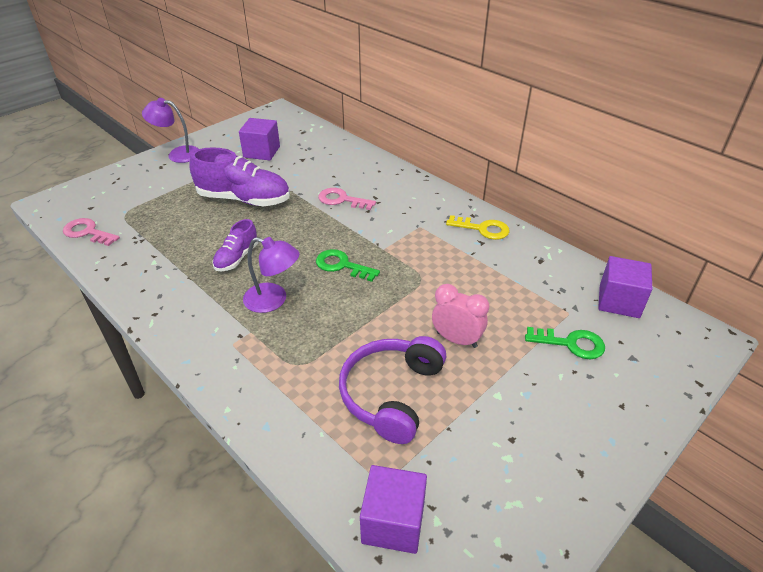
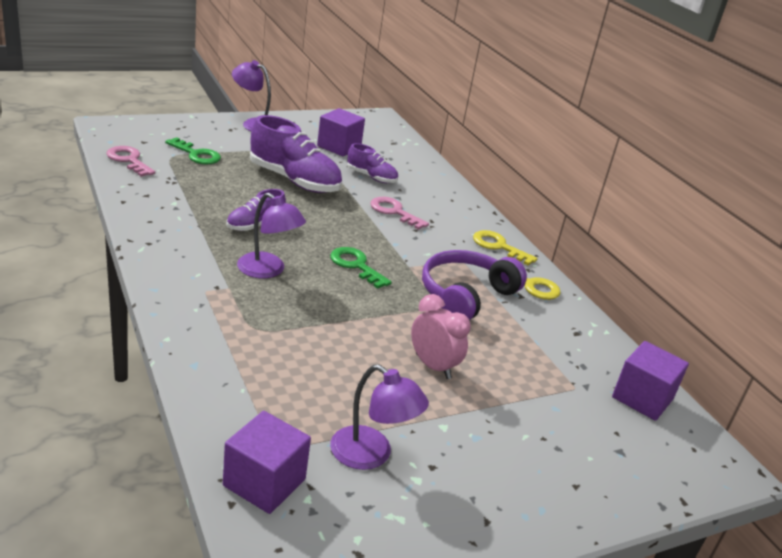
camera: 15 degrees right, 10 degrees down
purple headphones [339,336,446,444] -> purple headphones moved to [422,250,527,320]
green key [525,327,605,359] -> green key moved to [165,137,221,165]
none -> purple lamp [330,365,429,470]
none -> purple shoe [347,143,398,183]
none -> yellow key [473,230,538,266]

